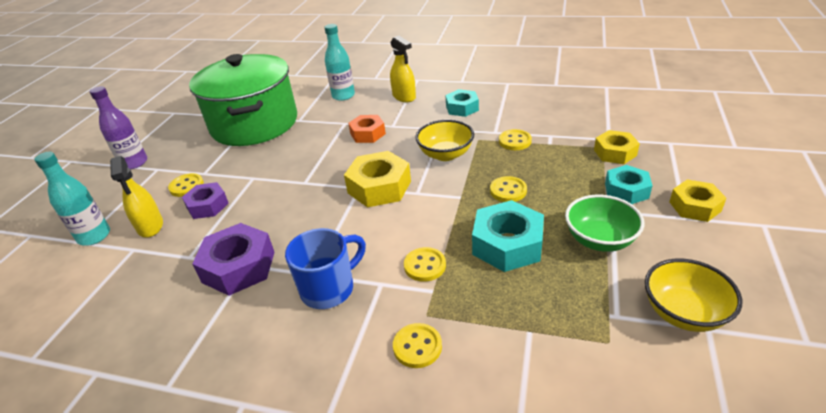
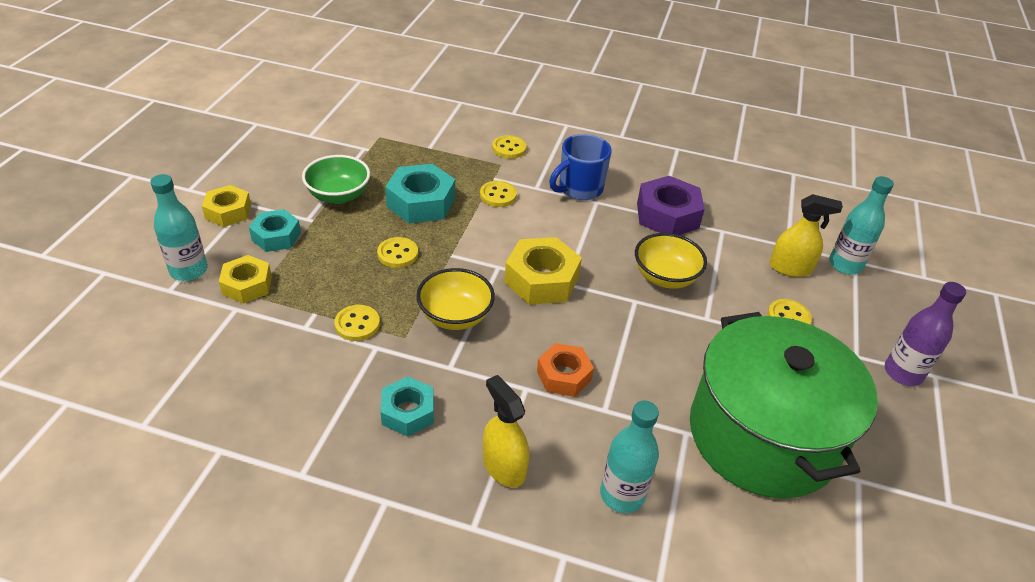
camera: 175 degrees right, 5 degrees up
yellow spray bottle [110,156,163,238] -> yellow spray bottle turned 120 degrees clockwise [770,194,843,277]
purple nut [182,182,229,219] -> none
yellow bowl [645,259,742,332] -> yellow bowl moved to [635,233,707,289]
none -> turquoise bottle [150,174,208,281]

